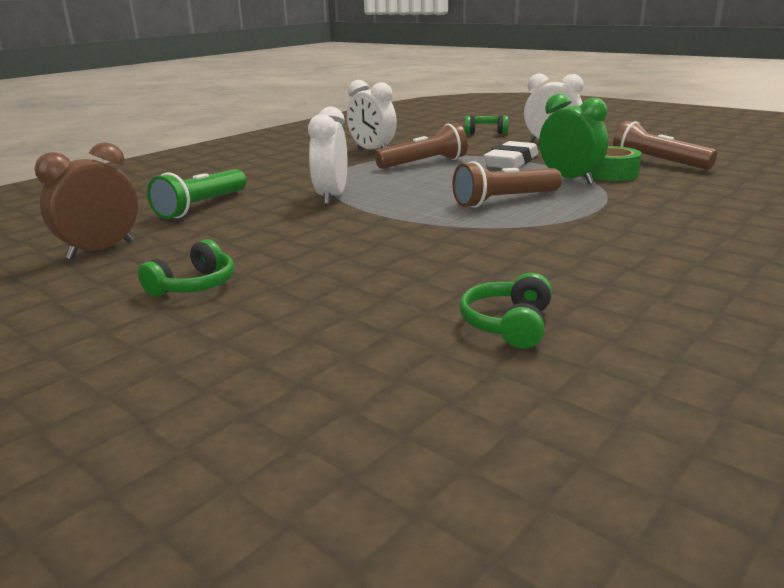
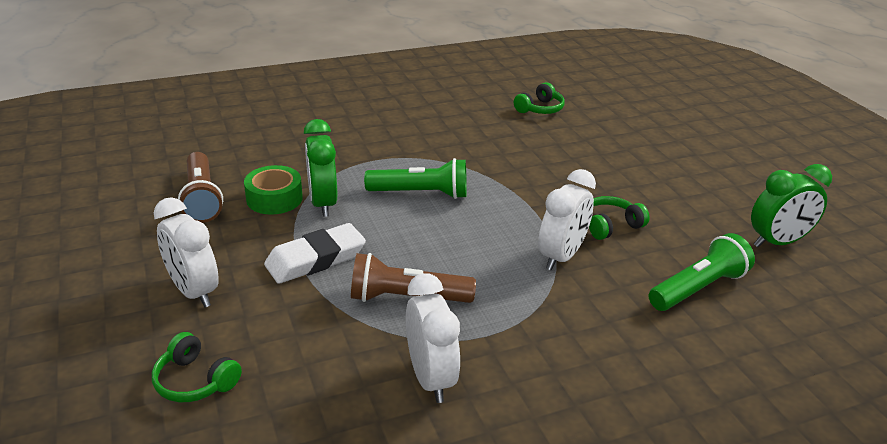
camera: 155 degrees left, 10 degrees up
brown clock [34,142,138,259] -> green clock [751,164,832,247]
green headphones [138,239,234,297] -> green headphones moved to [589,196,650,240]
brown flashlight [452,161,562,208] -> green flashlight [364,158,467,199]

